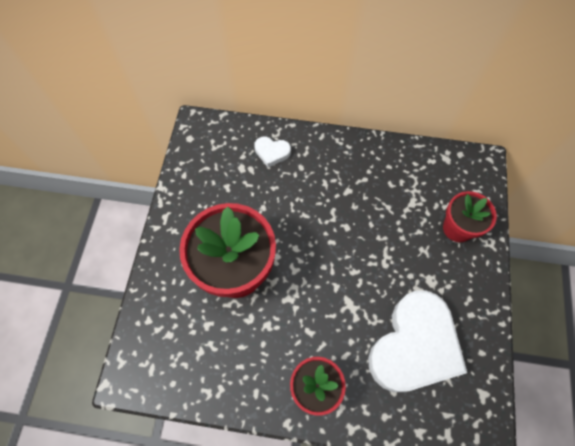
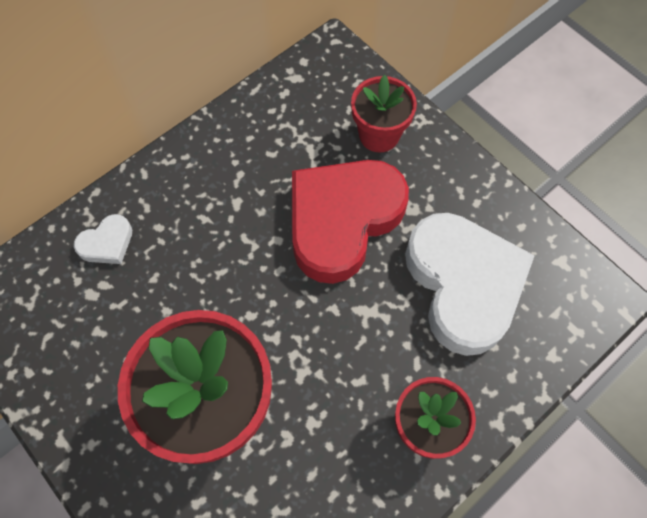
camera: 50 degrees left, 0 degrees up
none -> red heart [292,160,409,284]

